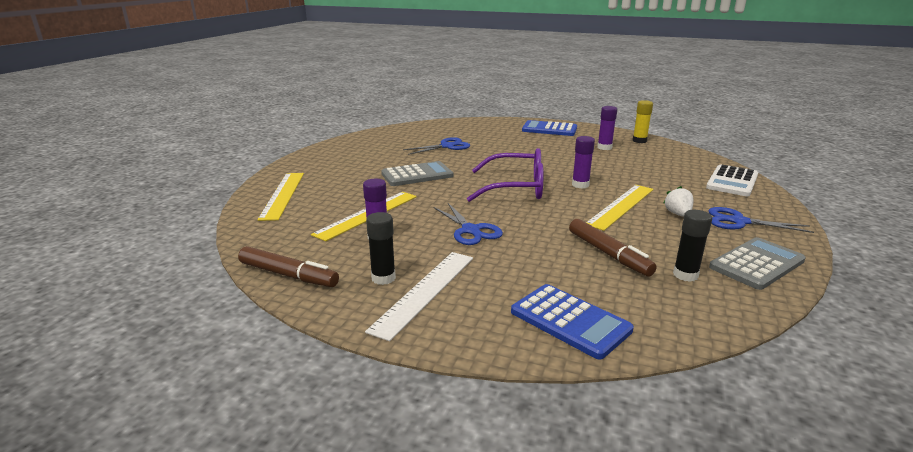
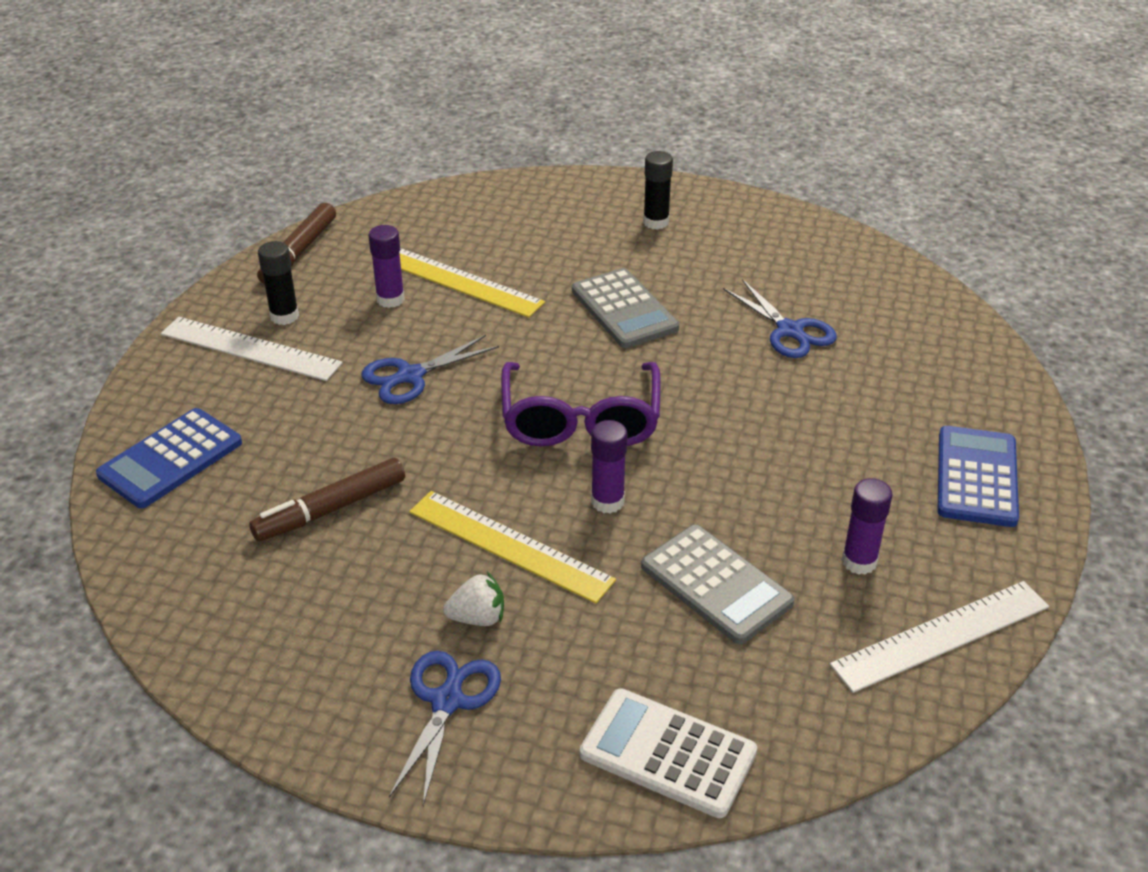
camera: 85 degrees right, 15 degrees up
yellow ruler [257,173,304,221] -> none
yellow glue stick [633,100,653,143] -> white ruler [830,581,1049,693]
black glue stick [673,210,712,282] -> black glue stick moved to [643,151,673,230]
grey calculator [709,237,806,290] -> grey calculator moved to [641,525,795,644]

